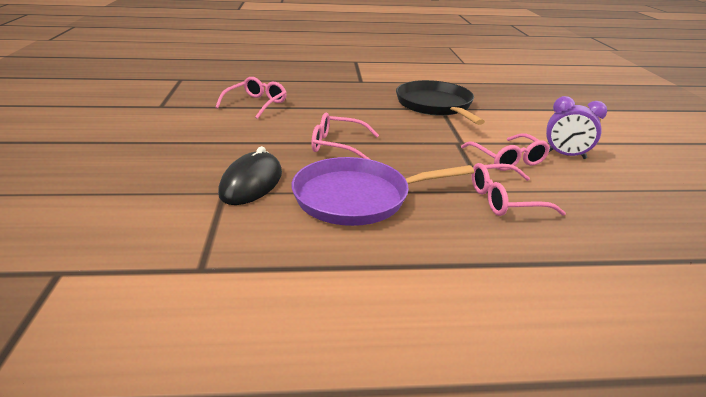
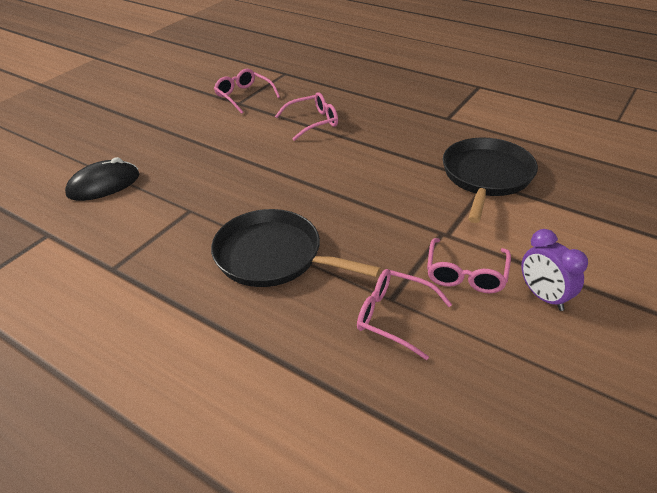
camera: 40 degrees right, 10 degrees up
black mouse [218,146,282,205] -> black mouse moved to [65,157,139,201]
purple pan [291,157,474,226] -> black pan [211,209,381,287]
pink glasses [311,113,379,160] -> pink glasses moved to [214,69,280,114]

